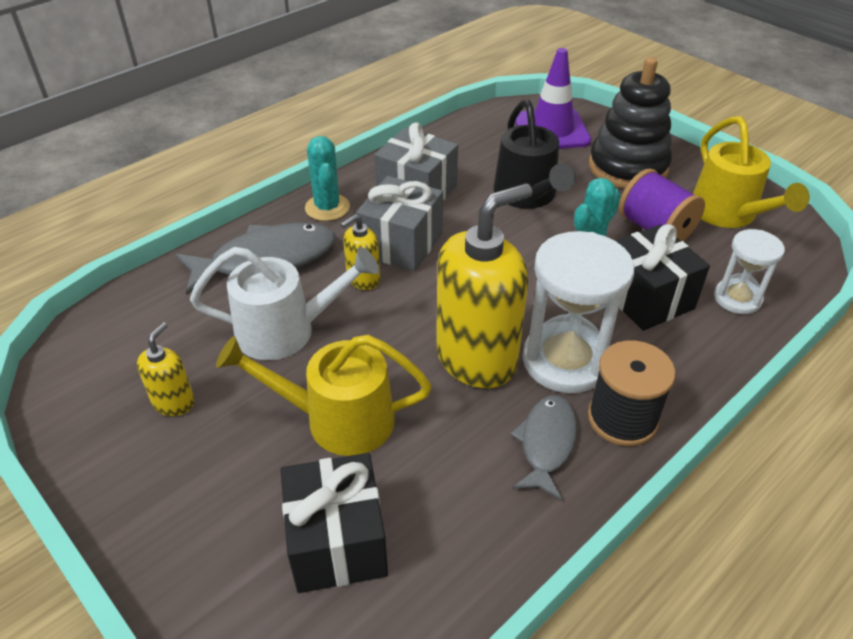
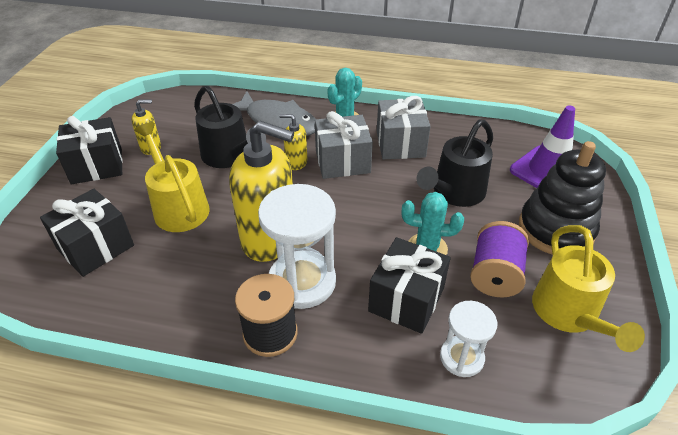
camera: 55 degrees right, 0 degrees up
white watering can [190,247,379,360] -> black watering can [194,86,266,168]
grey fish [510,395,577,500] -> none
yellow watering can [693,116,809,228] -> yellow watering can turned 45 degrees counterclockwise [532,225,645,352]
none -> black gift [56,116,123,184]

